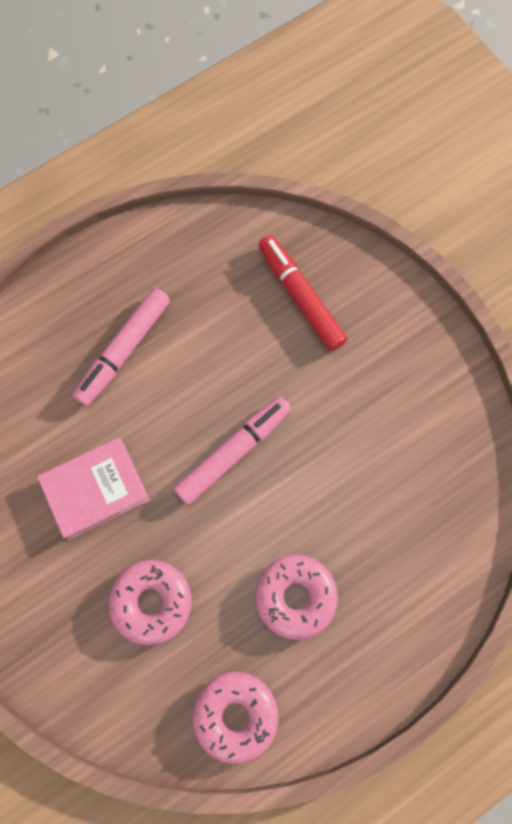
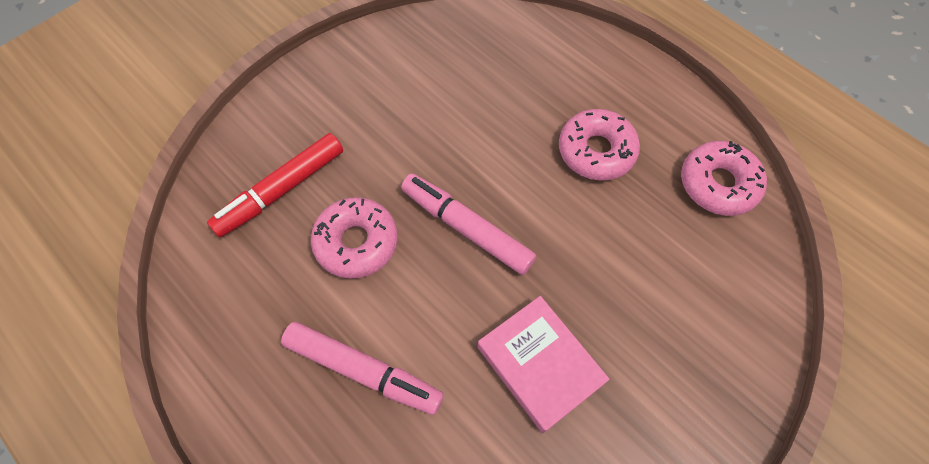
camera: 100 degrees left, 10 degrees down
pink donut [108,560,192,645] -> pink donut moved to [311,197,398,279]

